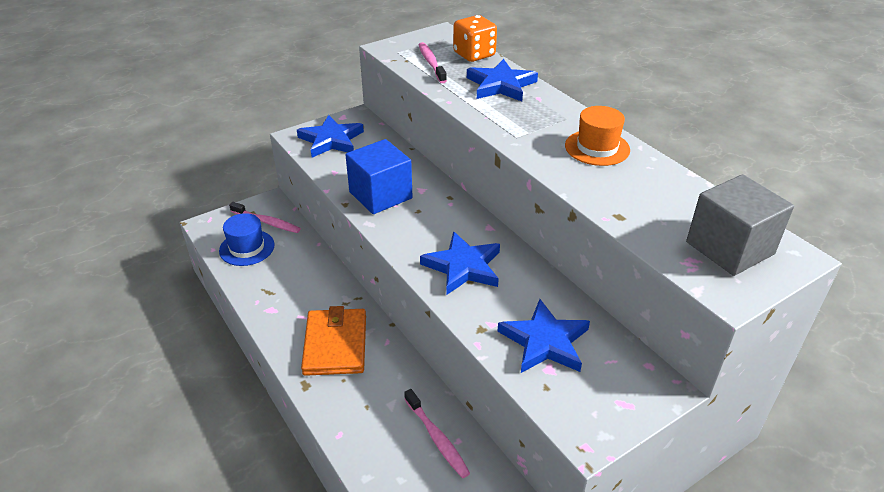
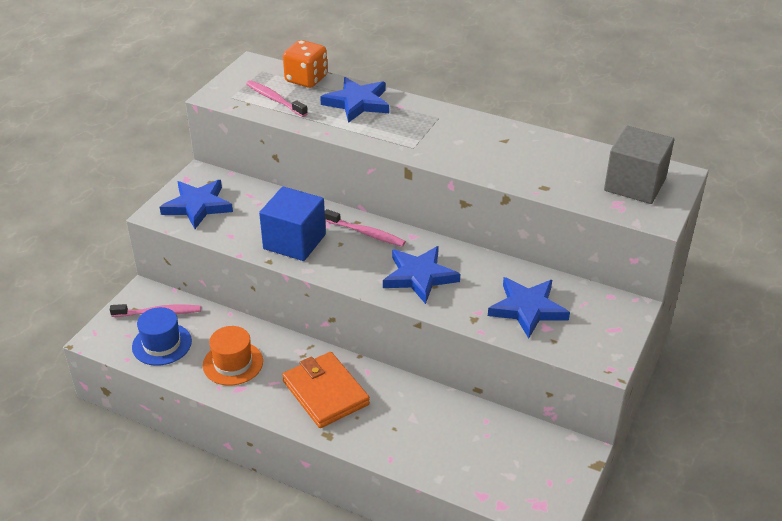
camera: 30 degrees left, 0 degrees up
pink toothbrush [404,389,470,478] -> pink toothbrush moved to [325,209,406,247]
orange hat [565,106,630,166] -> orange hat moved to [203,326,263,386]

